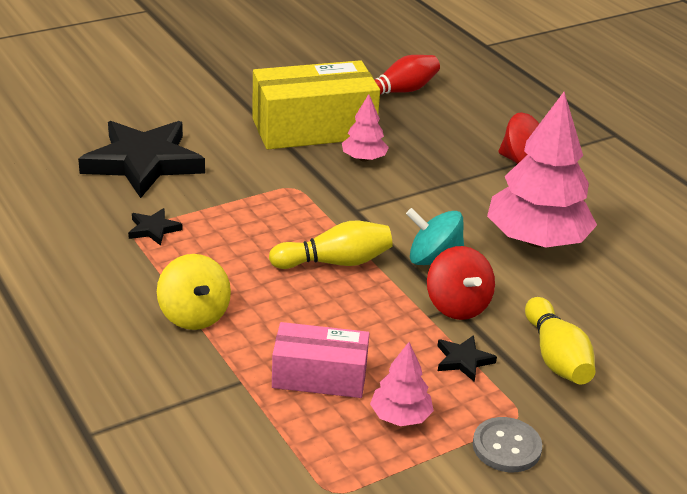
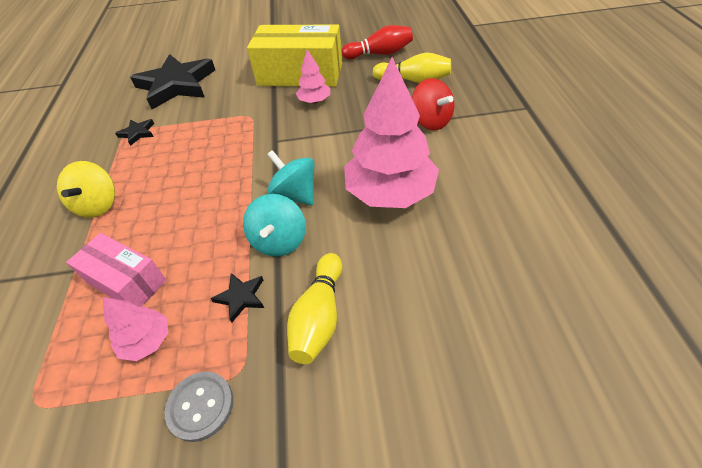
camera: 30 degrees right, 15 degrees up
yellow bowling pin [269,221,393,269] -> yellow bowling pin moved to [373,53,451,83]
red spinning top [427,246,495,320] -> turquoise spinning top [243,194,306,257]

